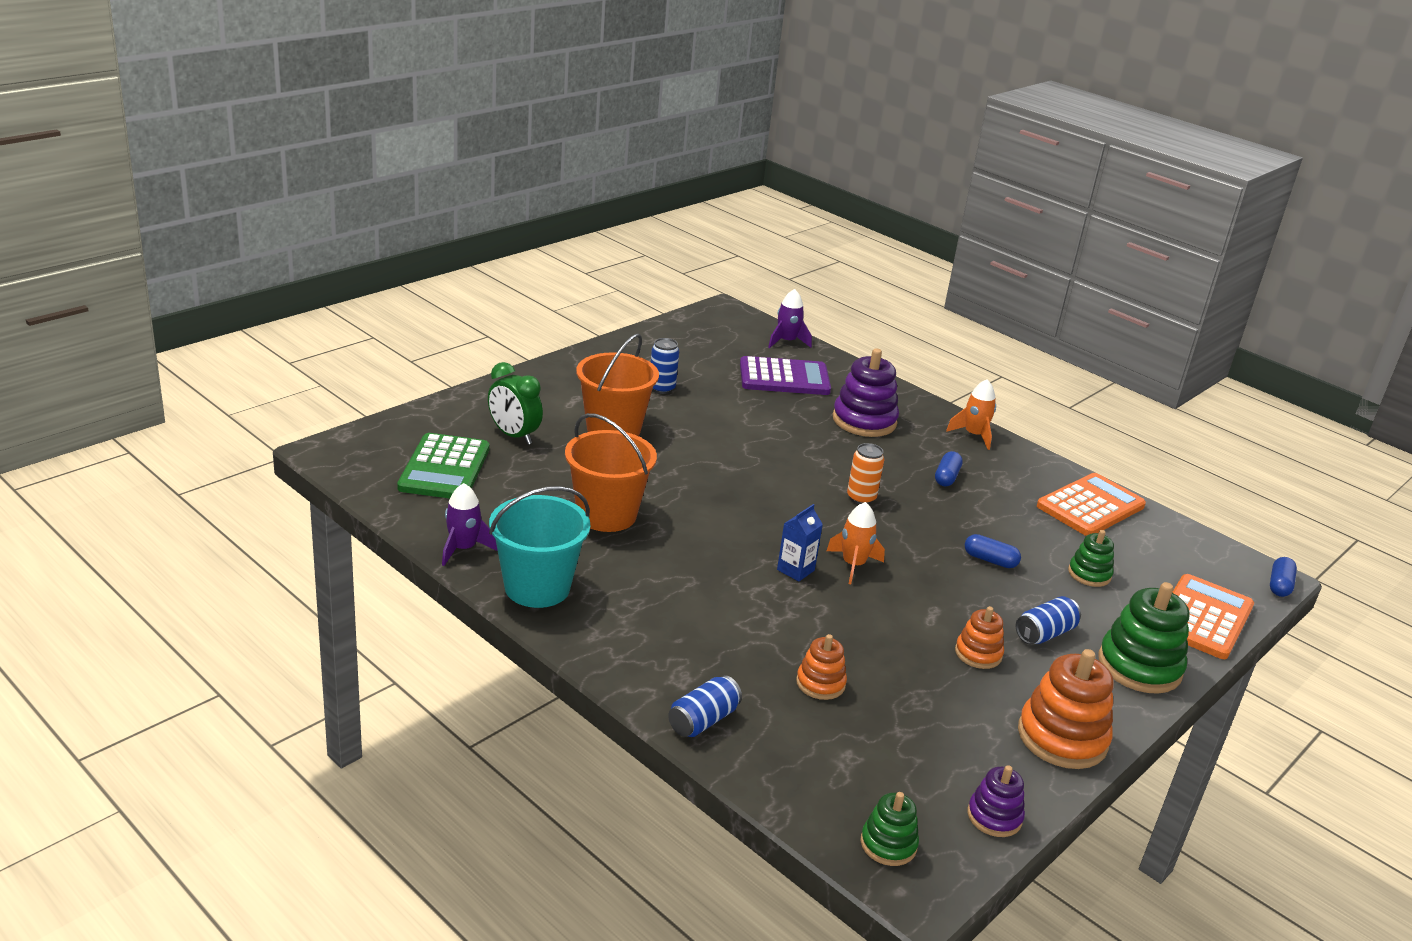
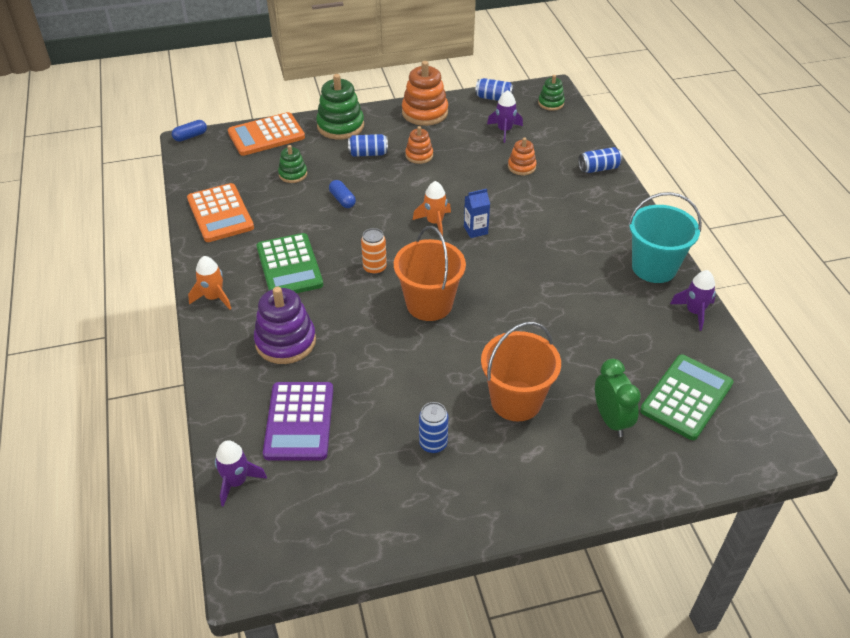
camera: 145 degrees left, 15 degrees up
orange bucket [565,413,657,532] -> orange bucket moved to [394,226,466,321]
purple calculator [740,356,831,395] -> purple calculator turned 120 degrees counterclockwise [263,382,333,460]
blue capsule [935,451,963,486] -> green calculator [257,233,323,293]
purple stacking toy [967,765,1025,837] -> blue can [475,78,514,101]
orange calculator [1037,473,1146,536] -> orange calculator turned 105 degrees counterclockwise [187,183,254,242]
none -> purple rocket [487,90,523,143]

